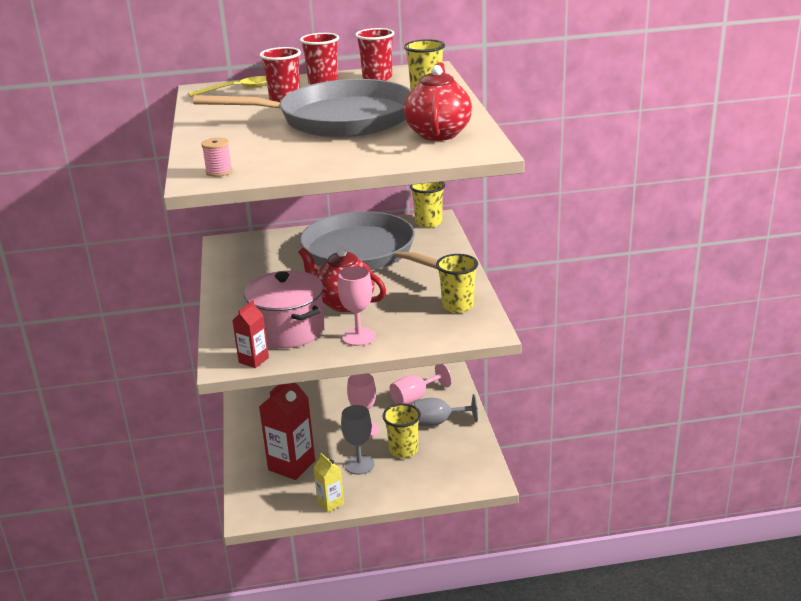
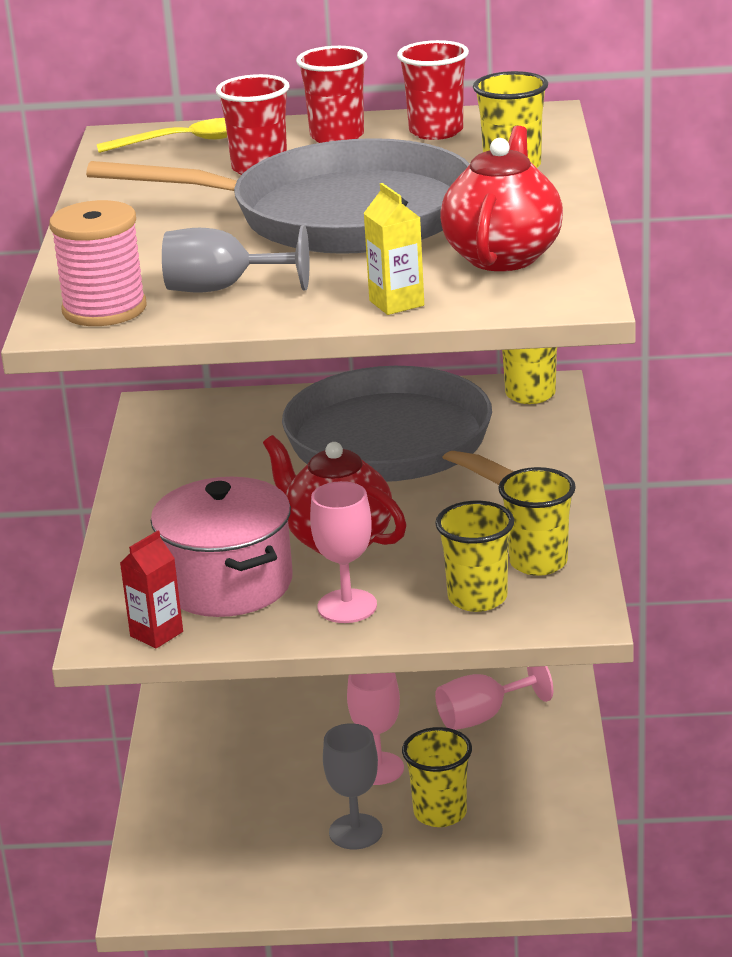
camera: 10 degrees right, 0 degrees up
pink spool [201,137,233,177] -> pink spool [49,200,147,326], size x1.83
red carton [259,383,315,480] -> none
yellow carton [313,453,344,512] -> yellow carton moved to [363,183,424,315]
grey goblet [414,394,478,426] -> grey goblet moved to [162,225,309,292]
none -> yellow cup [435,501,514,612]

